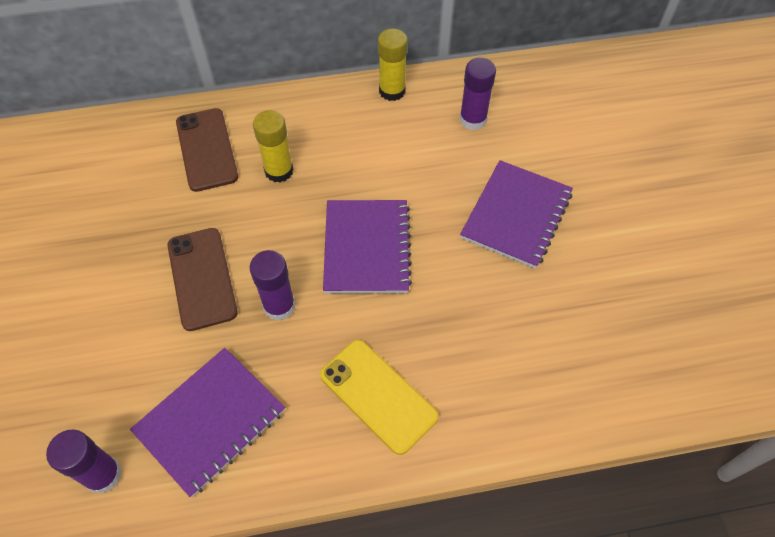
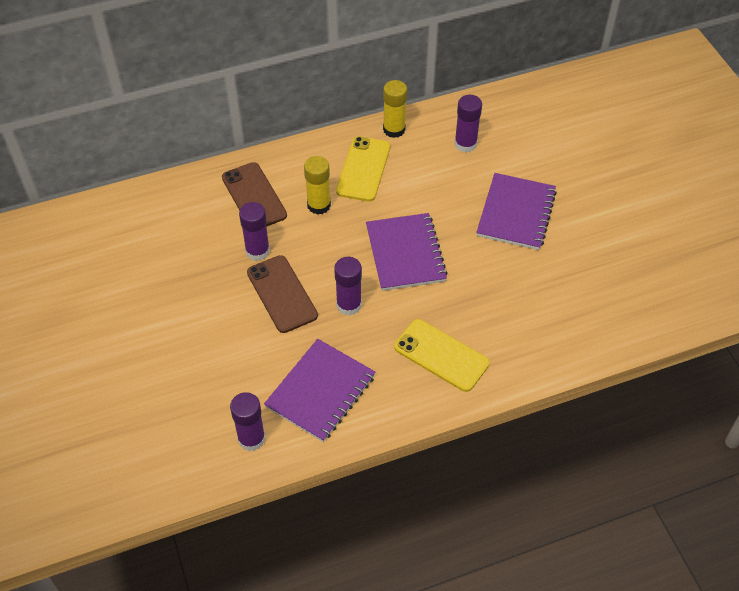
camera: 10 degrees left, 5 degrees down
none -> purple glue stick [239,202,270,261]
none -> yellow phone [336,136,390,202]

